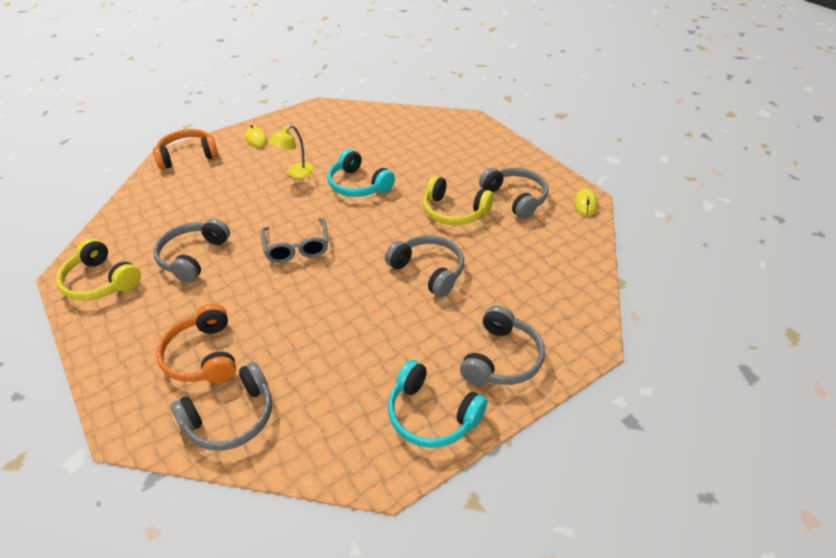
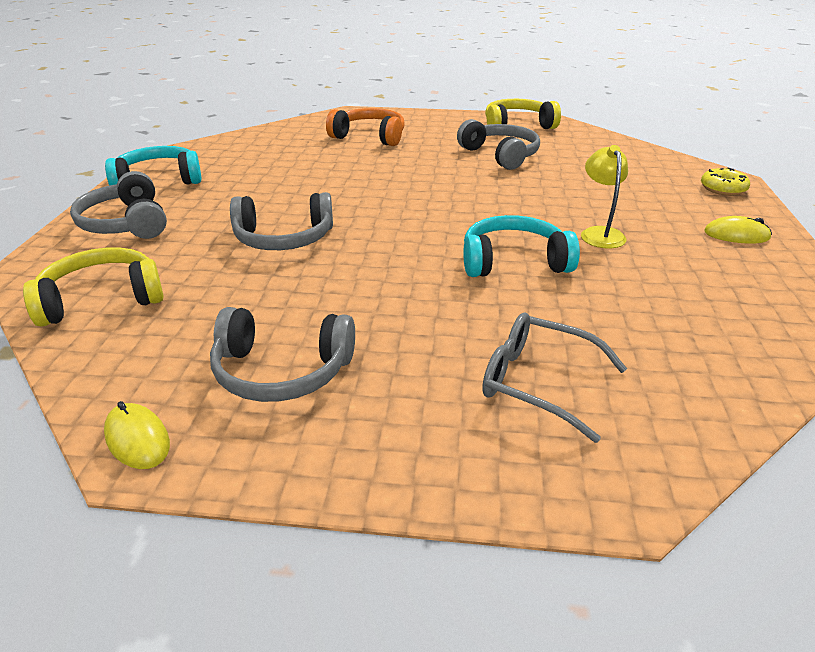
camera: 130 degrees right, 10 degrees down
orange headphones [153,129,219,170] -> yellow donut [701,167,750,196]
grey headphones [171,362,272,451] -> none
grey glasses [261,218,328,263] -> grey glasses moved to [482,312,627,443]
yellow headphones [423,176,494,225] -> yellow headphones moved to [23,248,164,327]

